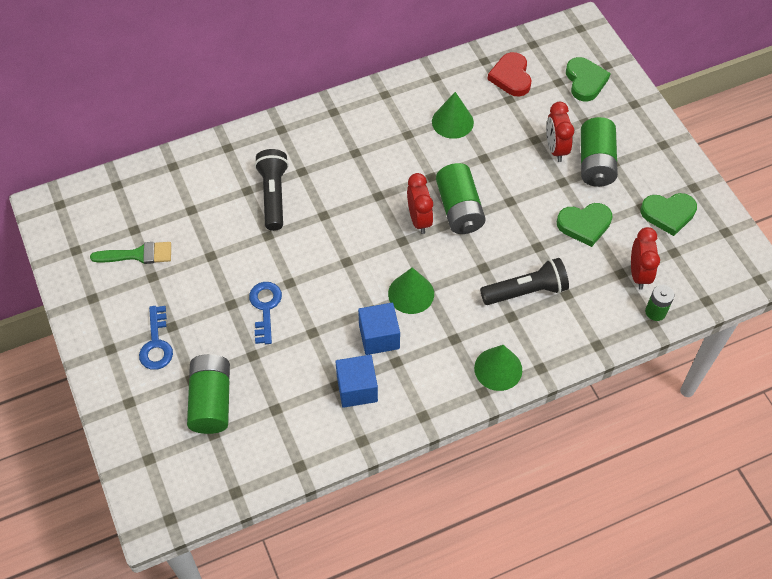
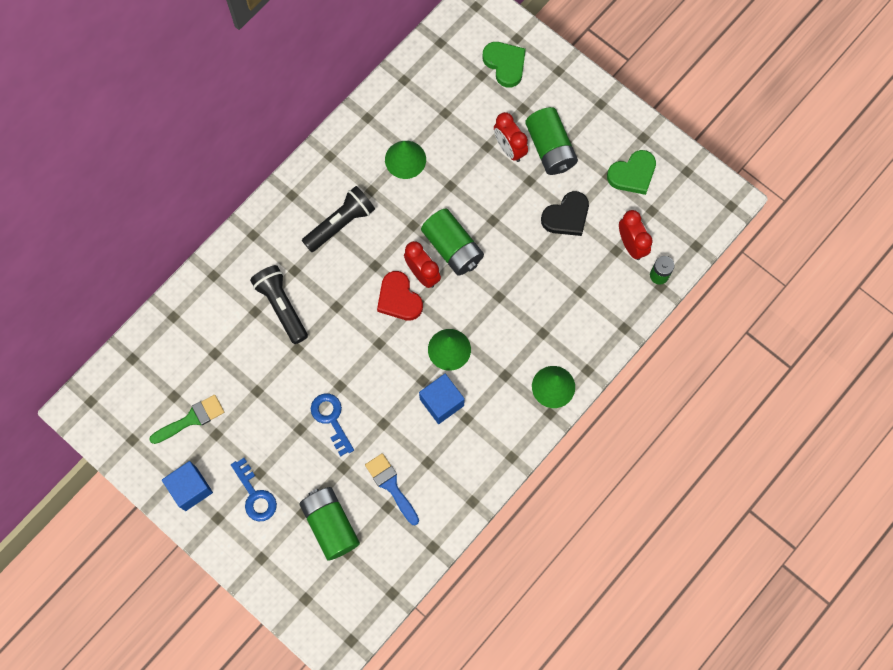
camera: 25 degrees left, 15 degrees up
blue cube [335,355,378,408] -> blue cube moved to [162,461,213,511]
black flashlight [480,258,569,305] -> black flashlight moved to [302,186,375,252]
red heart [487,52,531,97] -> red heart moved to [377,271,423,321]
green heart [557,203,613,247] -> black heart [541,191,589,236]
none -> blue brush [365,453,419,525]

